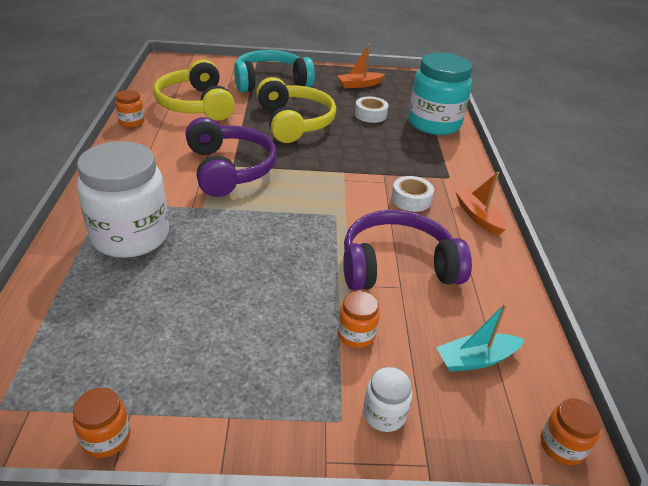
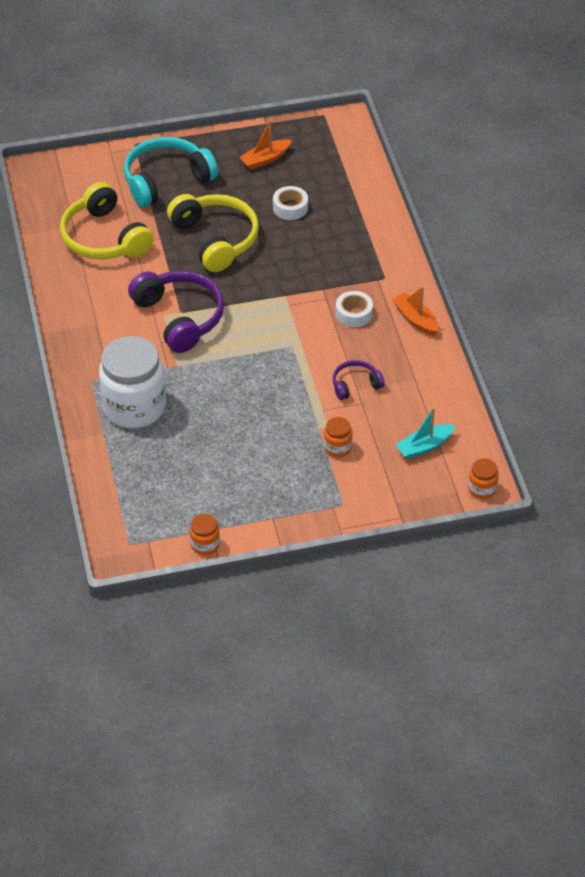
camera: 10 degrees left, 10 degrees up
orange jar [115,90,145,127] -> none
purple headphones [343,210,472,291] -> purple headphones [333,360,385,400], size x0.51
white jar [363,367,412,432] -> none
turquoise jar [408,53,473,135] -> none

